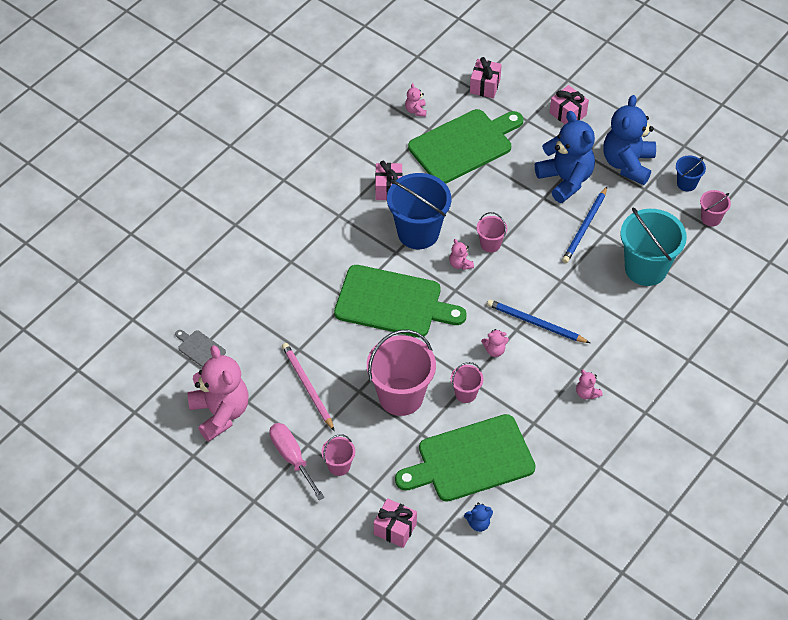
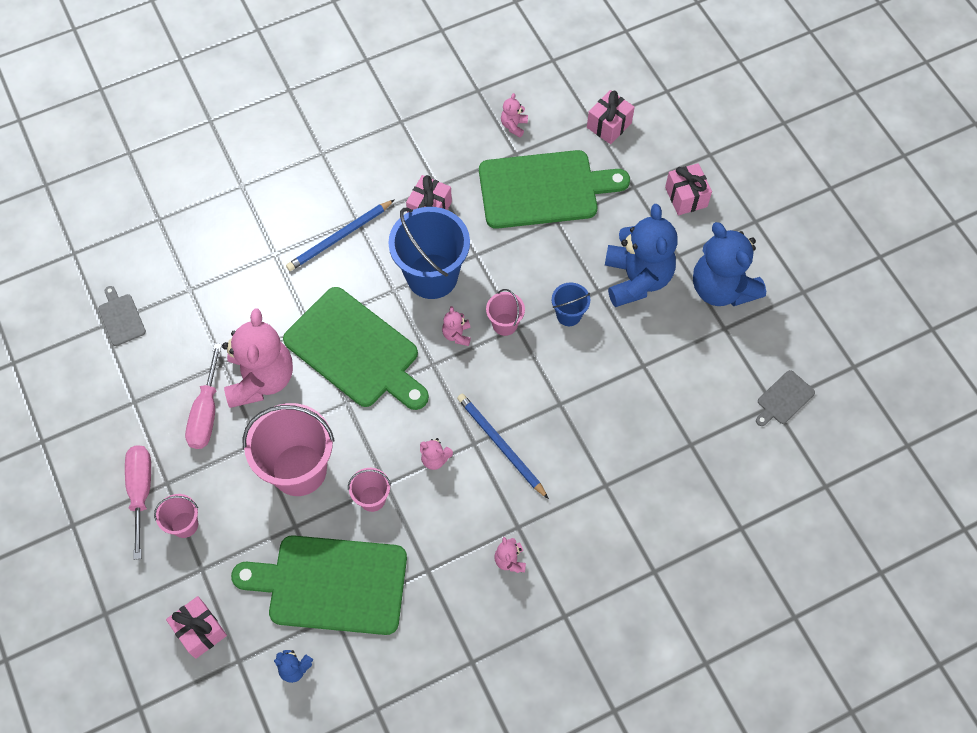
camera: 25 degrees right, 10 degrees up
pink teddy bear [188,345,249,442] -> pink teddy bear moved to [222,309,293,408]
pink pencil [282,343,334,431] -> pink screwdriver [185,343,222,449]
blue pencil [562,187,607,263] -> blue pencil moved to [286,200,394,271]
blue teddy bear [603,95,656,185] -> blue teddy bear turned 75 degrees counterclockwise [693,222,766,306]
turquoise bucket [620,207,687,286] -> none
blue bucket [676,156,706,192] -> blue bucket moved to [552,283,590,326]
pink bucket [700,190,731,227] -> grey cutting board [756,370,815,426]

